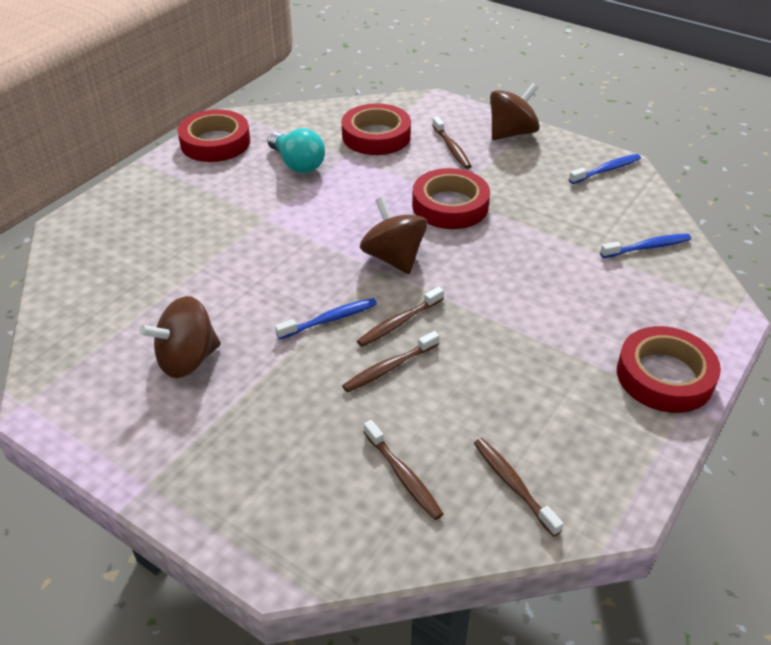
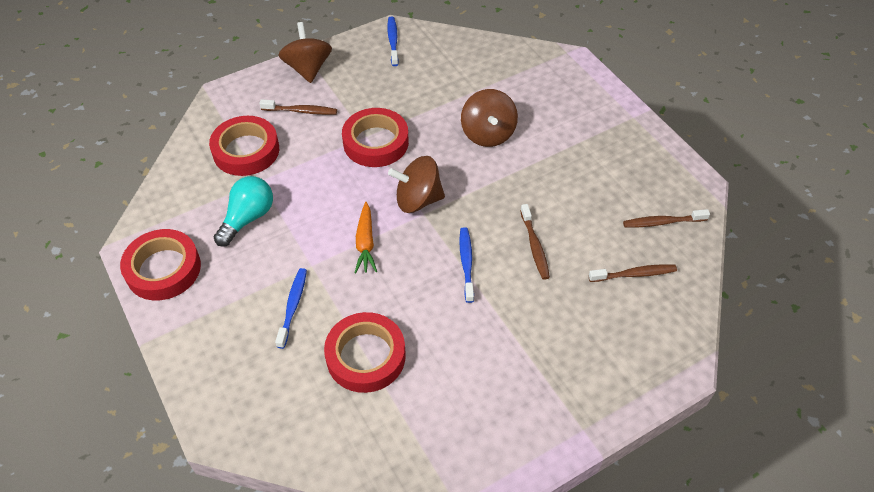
camera: 65 degrees left, 10 degrees up
brown spinning top [139,296,221,378] -> brown spinning top moved to [461,89,518,147]
turquoise light bulb [267,128,325,173] -> turquoise light bulb turned 45 degrees counterclockwise [214,176,273,247]
brown toothbrush [357,287,444,347] -> none
blue toothbrush [600,233,691,258] -> blue toothbrush moved to [275,268,307,349]
red tape [617,326,721,413] -> red tape moved to [324,312,406,393]
none -> orange carrot [354,202,377,273]

